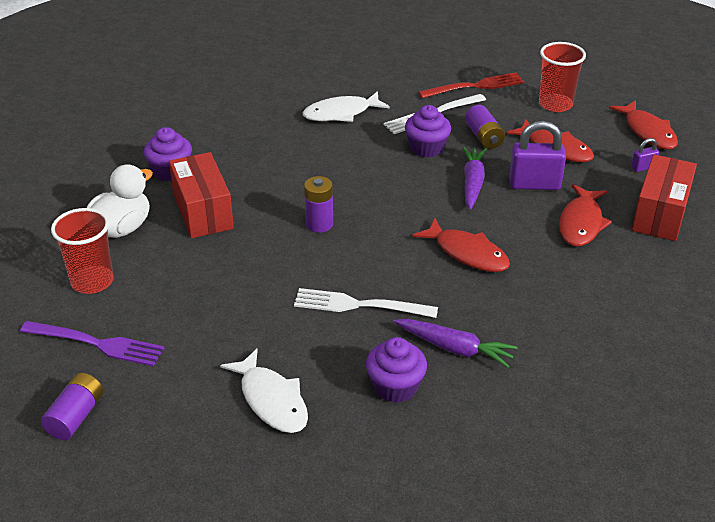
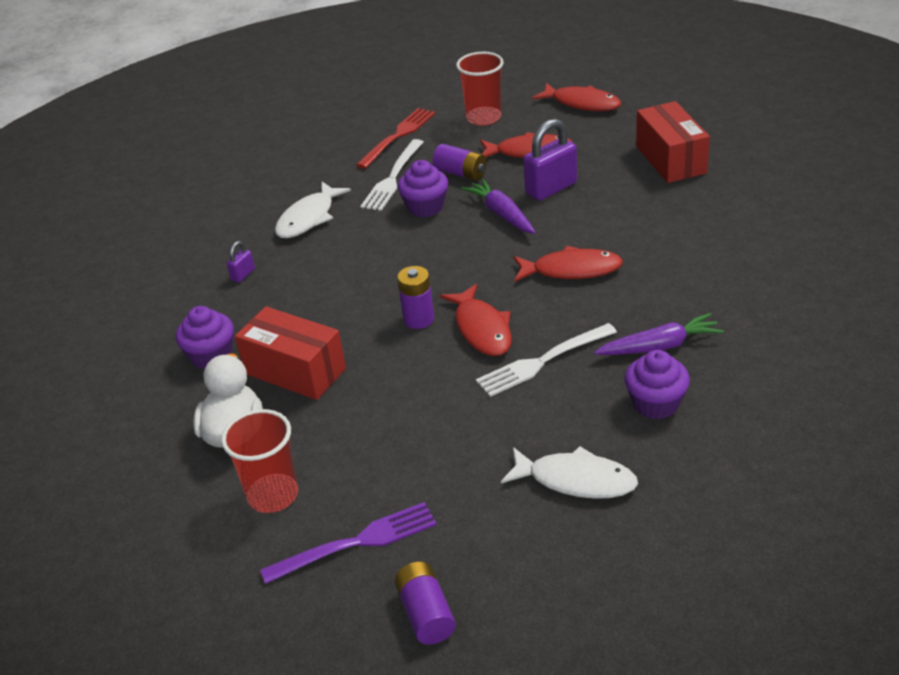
camera: 35 degrees left, 0 degrees up
red fish [559,184,612,246] -> red fish moved to [440,284,512,356]
purple padlock [631,138,659,172] -> purple padlock moved to [227,241,255,282]

